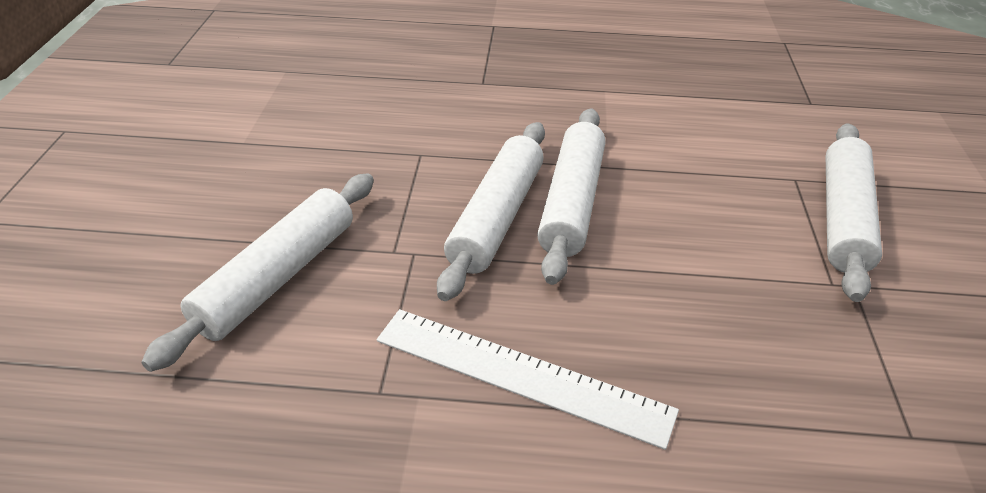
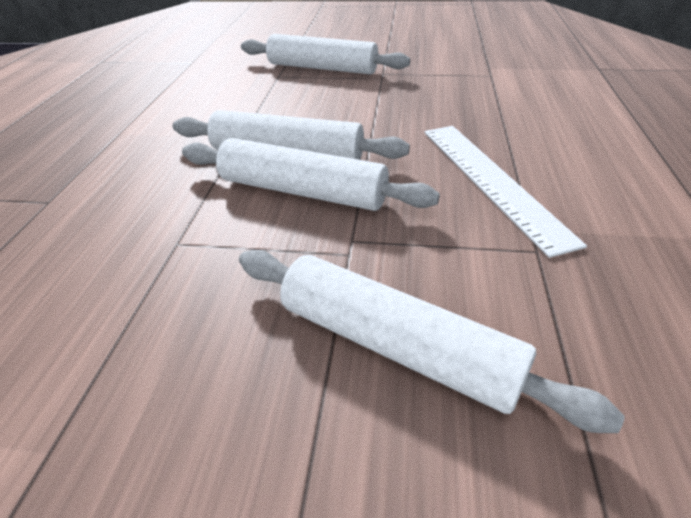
camera: 85 degrees left, 0 degrees up
white ruler [377,309,679,450] -> white ruler turned 45 degrees counterclockwise [424,126,587,258]

